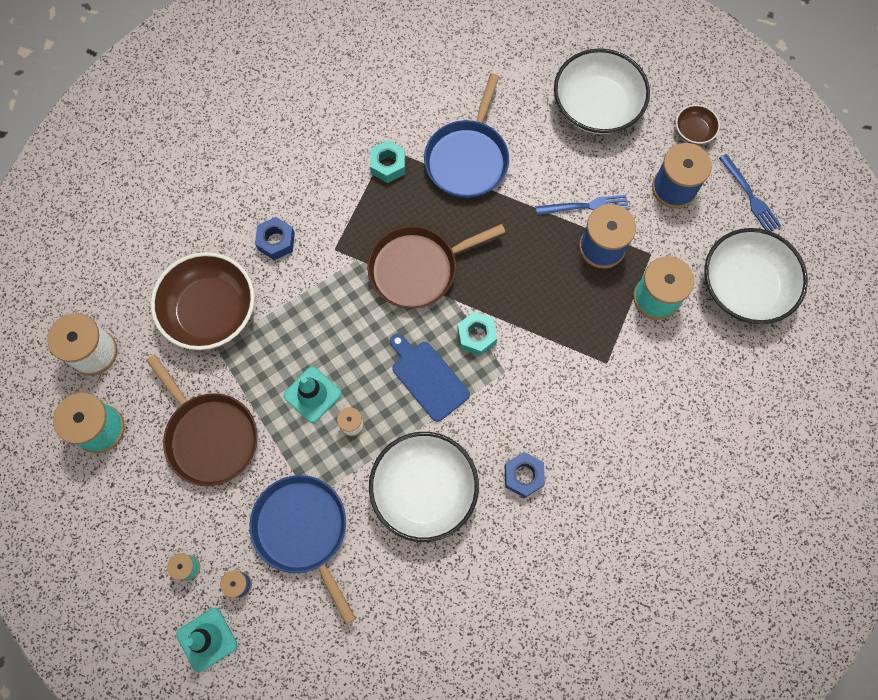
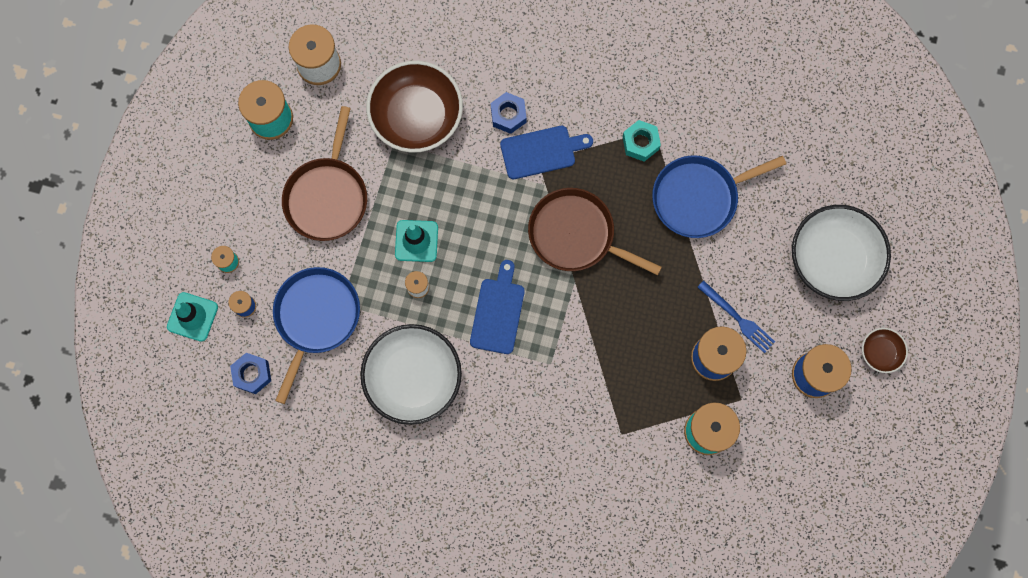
camera: 50 degrees right, 5 degrees up
turquoise nut [457,312,497,356] -> none
blue nut [504,452,545,498] -> blue nut moved to [230,353,271,394]
white bowl [704,228,808,324] -> none
blue fork [719,154,781,231] -> none
none -> blue cutting board [500,126,593,179]

